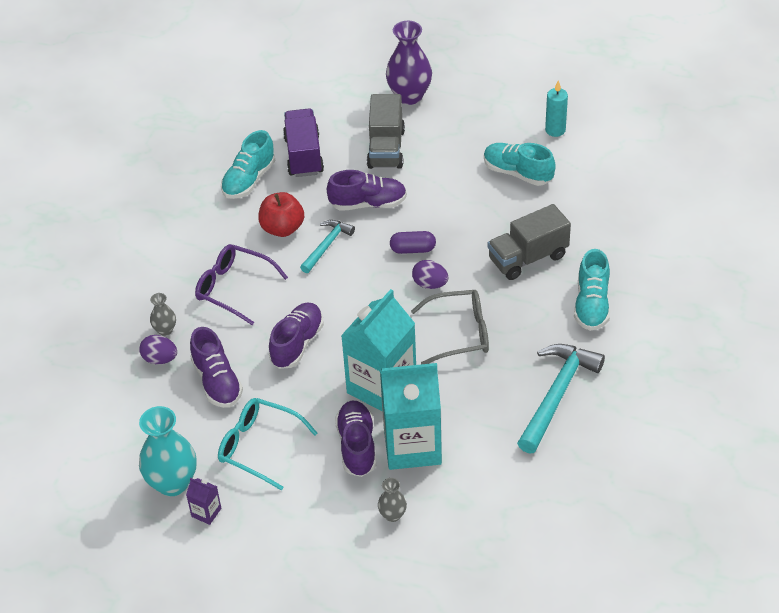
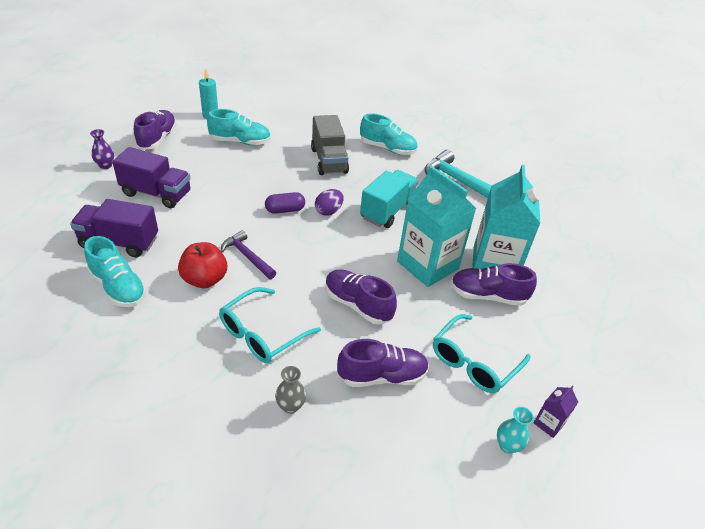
camera: 80 degrees left, 5 degrees down
purple egg [139,335,177,364] -> none
turquoise vase [139,406,197,496] -> turquoise vase [497,407,534,454], size x0.50
purple glasses [195,244,288,325] -> turquoise glasses [219,287,321,363]
turquoise hammer [300,220,355,273] -> purple hammer [221,230,276,279]
purple shoe [327,170,407,211] -> purple shoe moved to [134,110,177,150]
grey truck [367,94,405,169] -> purple truck [112,147,191,208]
grey vase [378,478,407,522] -> none
purple vase [386,21,432,105] -> purple vase [90,129,114,169], size x0.50
purple capsule [390,231,436,254] -> purple capsule turned 60 degrees clockwise [265,192,305,214]
grey glasses [411,290,489,364] -> turquoise truck [360,170,419,228]
turquoise shoe [484,143,556,186] -> turquoise shoe turned 135 degrees counterclockwise [207,109,271,145]

